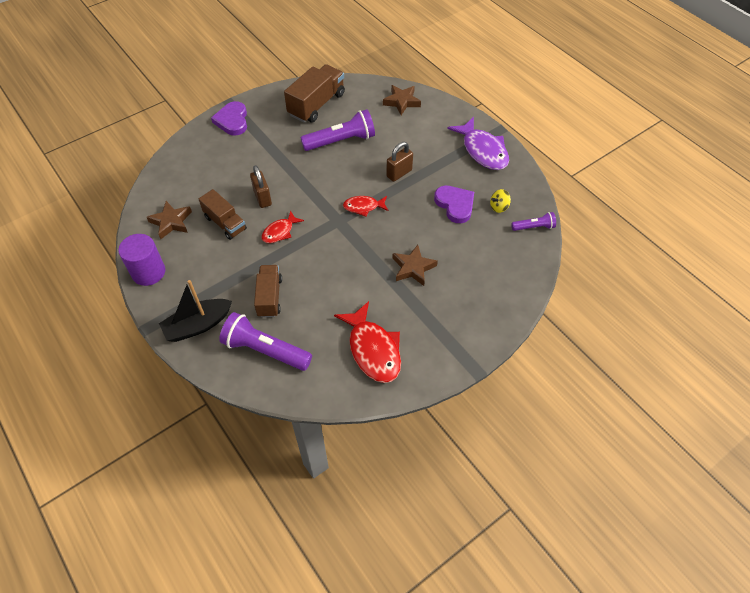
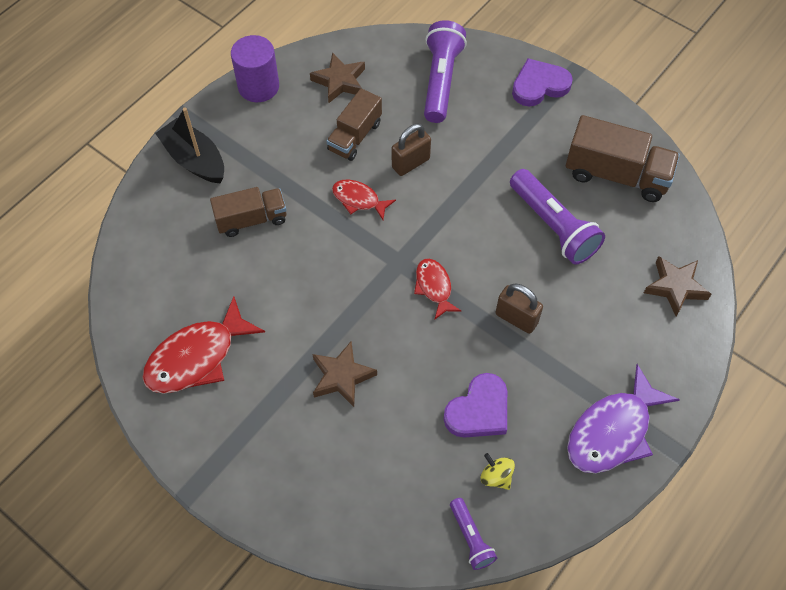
camera: 75 degrees right, 5 degrees up
purple flashlight [219,312,312,371] -> purple flashlight moved to [424,20,467,123]

